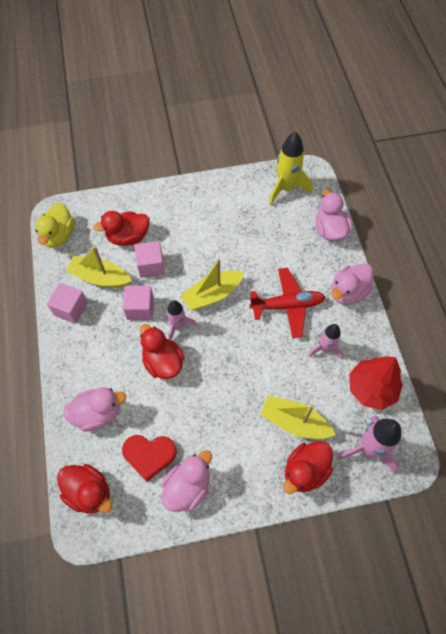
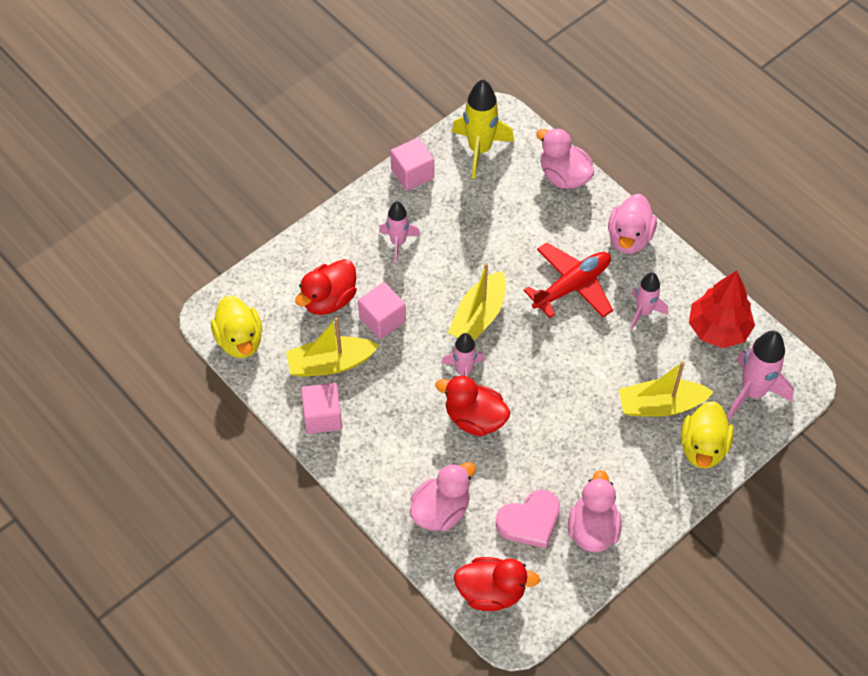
camera: 30 degrees left, 5 degrees down
red heart [122,435,177,481] -> pink heart [496,489,560,548]
pink cube [123,286,154,320] -> pink cube moved to [390,138,434,191]
red duck [283,441,333,494] -> yellow duck [681,401,734,468]
none -> pink rocket [379,201,420,263]

